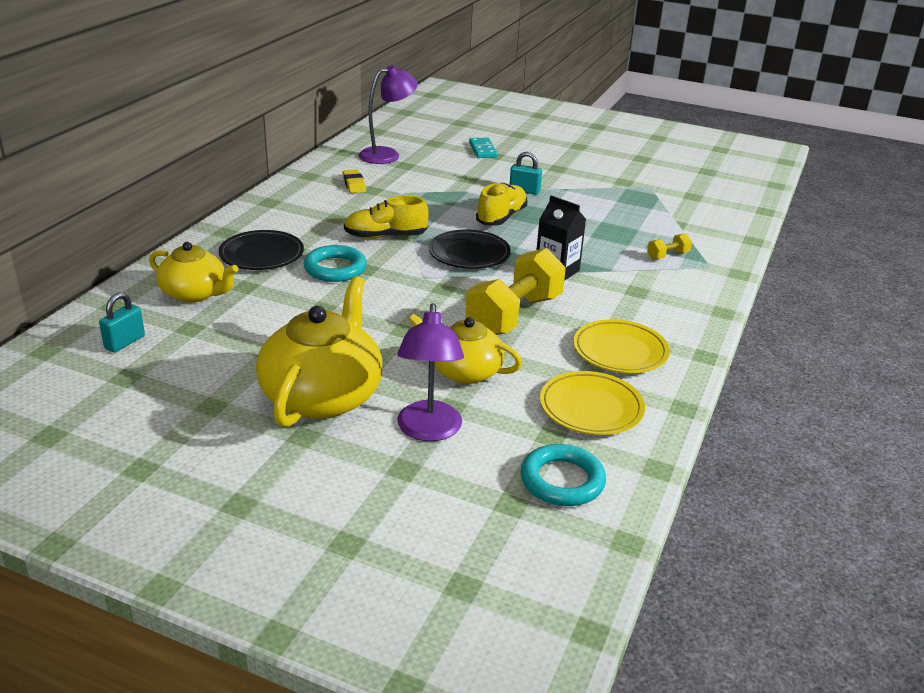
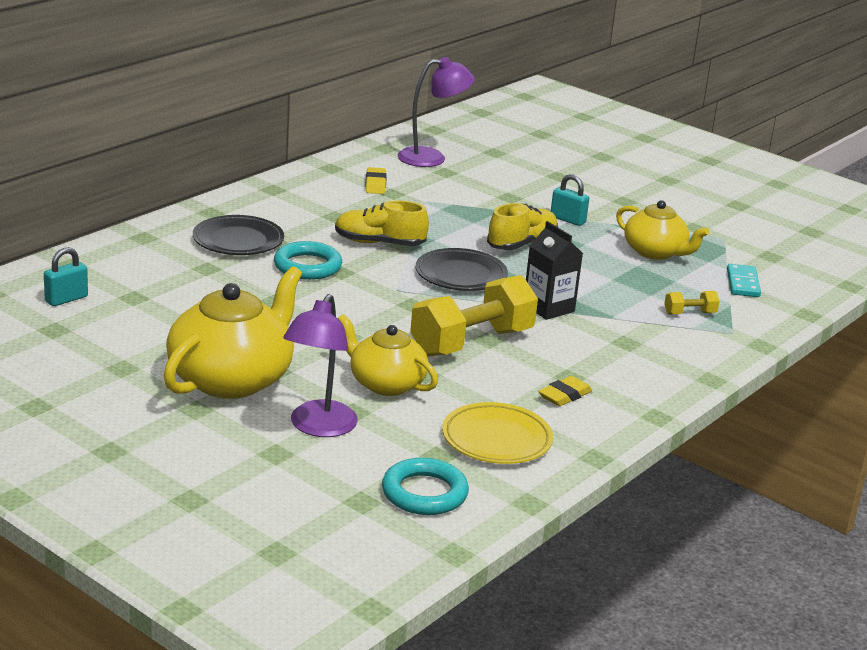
camera: 15 degrees right, 5 degrees down
yellow teapot [149,242,238,303] -> yellow teapot moved to [616,200,709,260]
turquoise domino [469,137,498,158] -> turquoise domino moved to [727,264,761,297]
yellow plate [573,319,670,373] -> yellow eraser [538,376,592,406]

